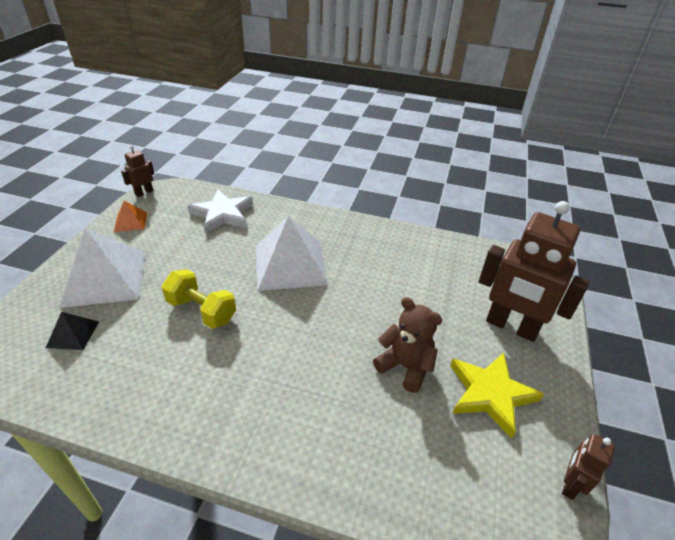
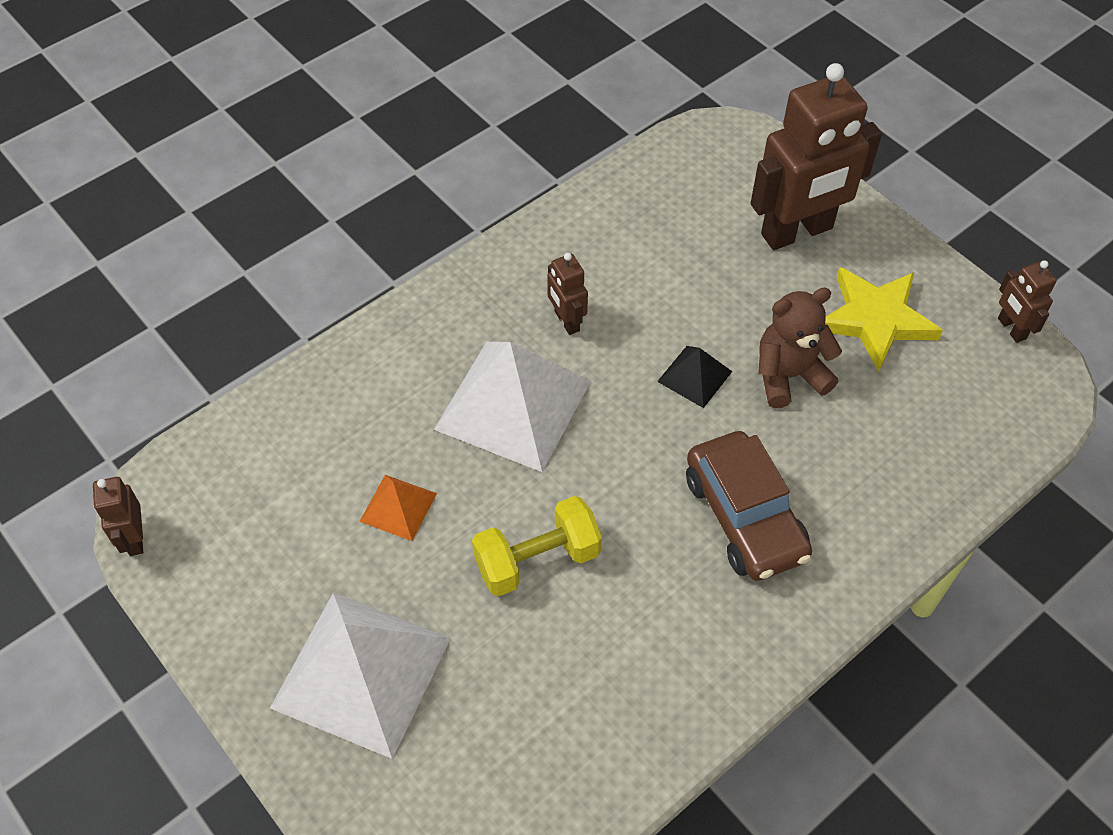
camera: 55 degrees left, 15 degrees up
black pyramid [46,312,99,350] -> black pyramid moved to [657,346,732,408]
orange pyramid [114,201,147,232] -> orange pyramid moved to [359,475,437,541]
white star [188,190,253,234] -> none
none -> brown robot [547,253,588,335]
none -> brown car [686,431,812,581]

